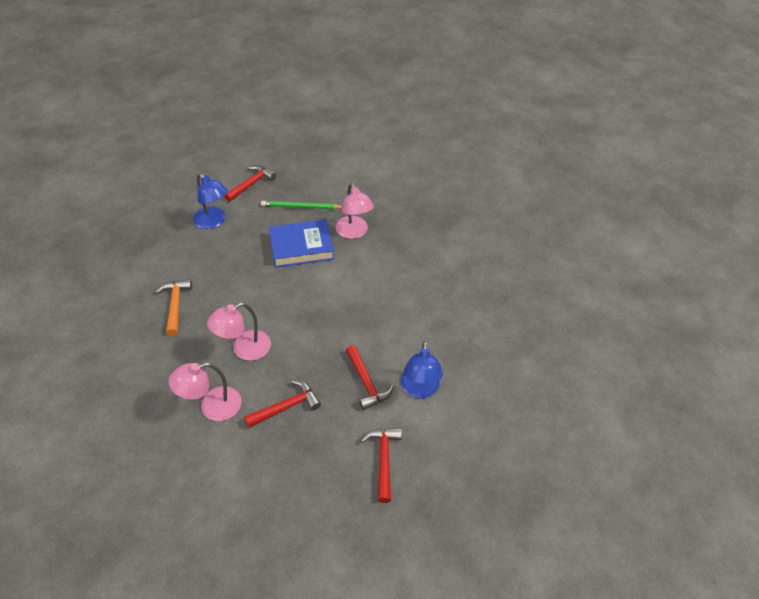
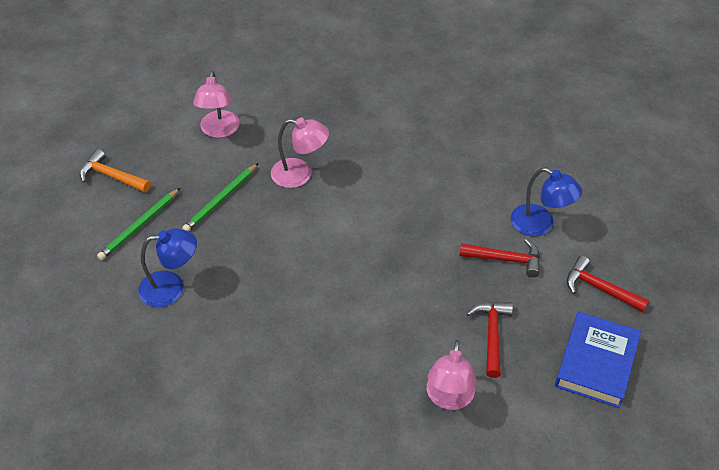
camera: 55 degrees left, 0 degrees up
orange hammer [155,279,192,336] -> orange hammer moved to [80,149,151,193]
pink lamp [207,303,271,361] -> pink lamp moved to [193,71,239,138]
red hammer [224,165,276,202] -> green pencil [97,188,180,260]
blue book [269,219,334,268] -> blue book moved to [555,312,641,408]

